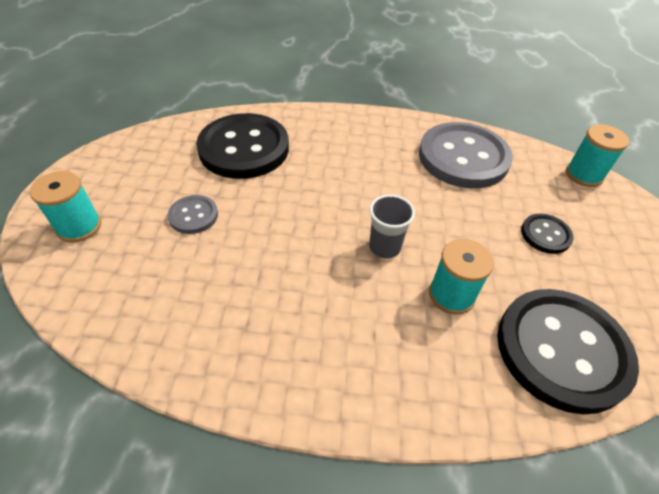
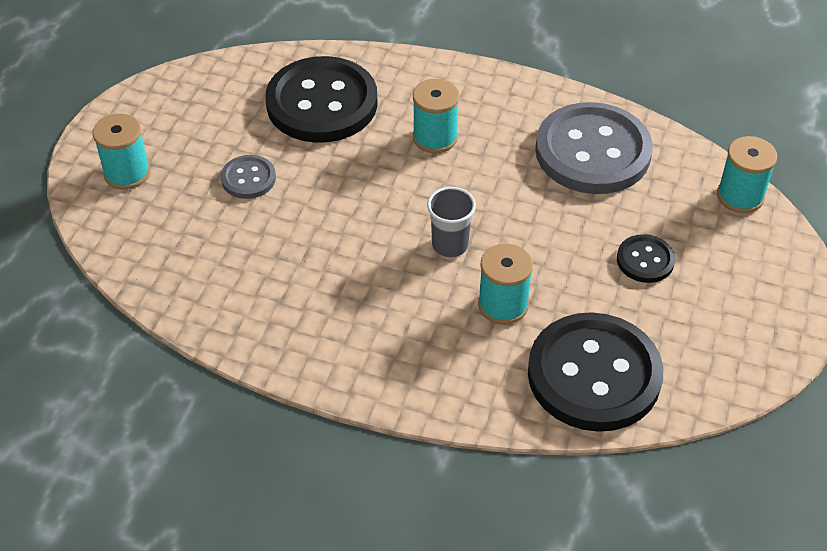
camera: 15 degrees right, 0 degrees up
none -> turquoise spool [413,79,459,153]

